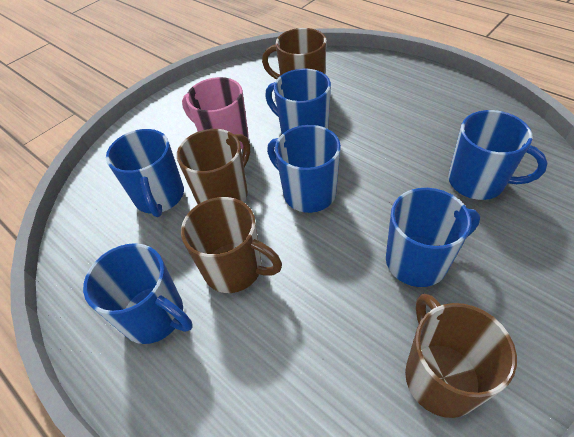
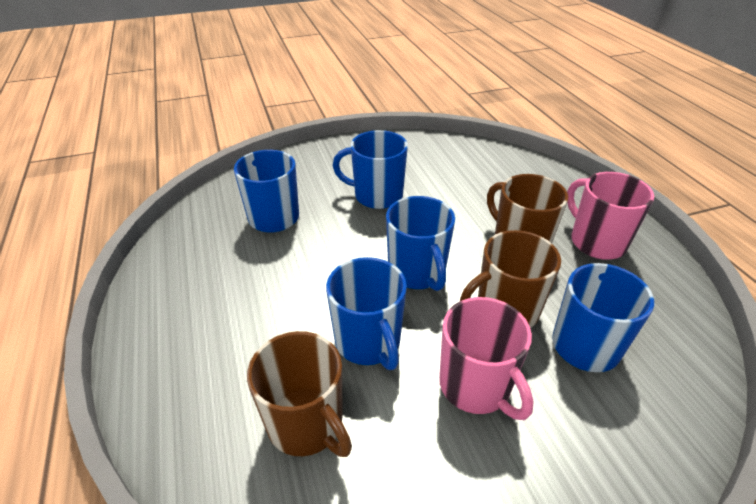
camera: 155 degrees left, 10 degrees down
blue mug [83,243,193,344] -> pink mug [567,172,654,260]
brown mug [405,293,517,418] -> none

